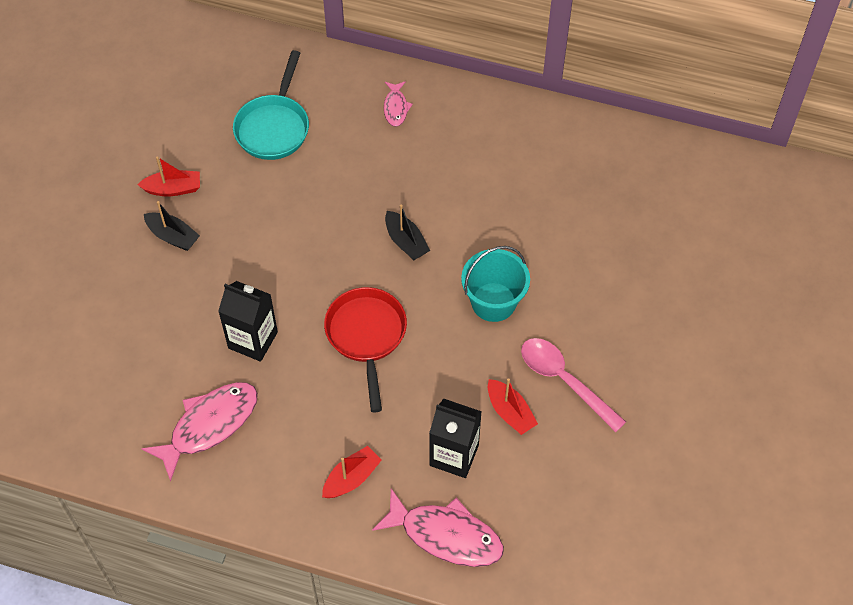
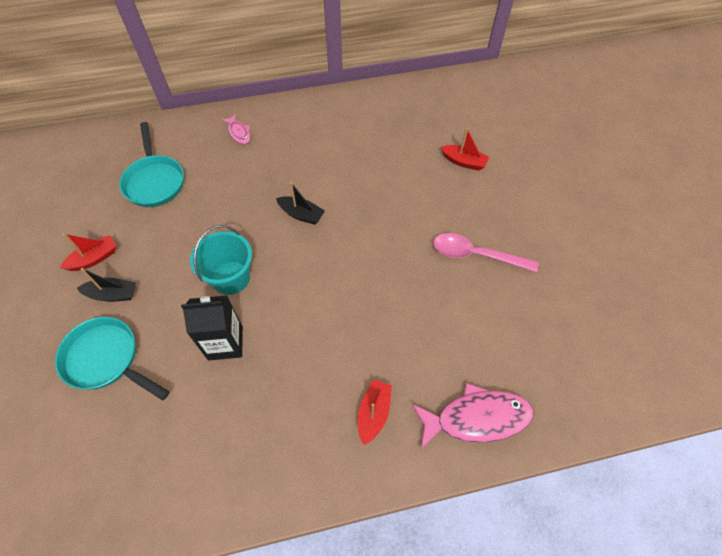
camera: 30 degrees left, 0 degrees up
pink fish [141,382,258,482] -> none
red pan [324,287,407,412] -> none
black carton [429,398,482,478] -> none
turquoise bucket [461,246,530,322] -> turquoise bucket moved to [190,225,252,295]
red boat [488,378,538,435] -> red boat moved to [441,128,489,171]
none -> turquoise pan [55,317,169,401]

